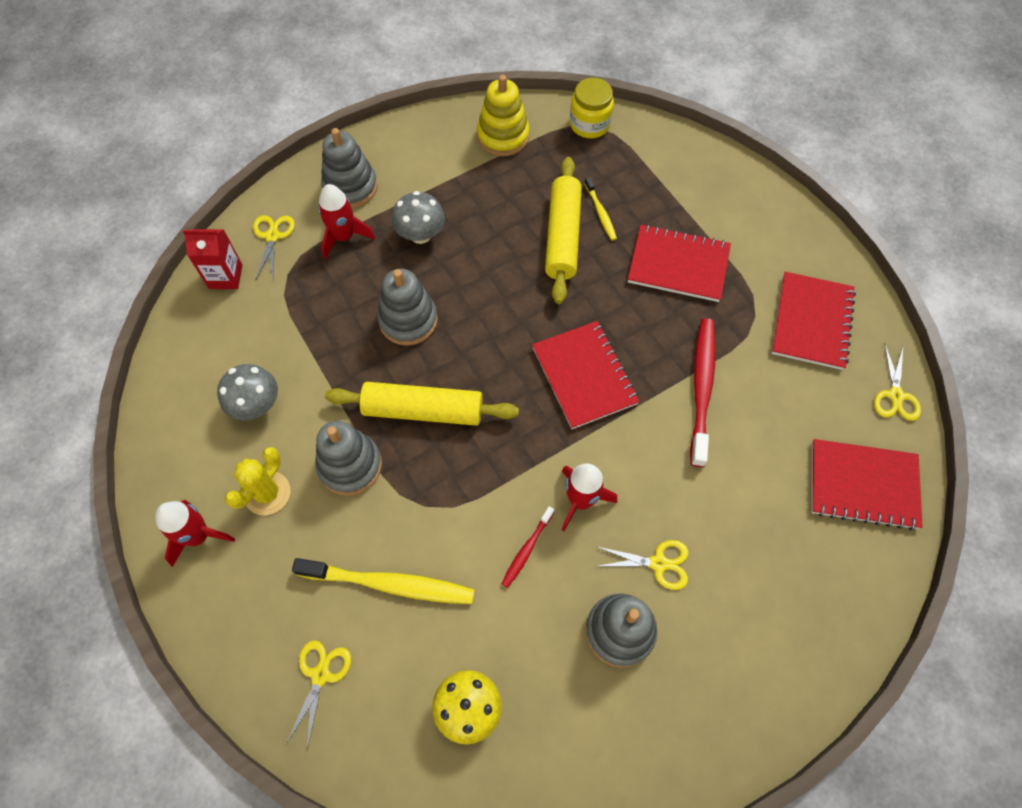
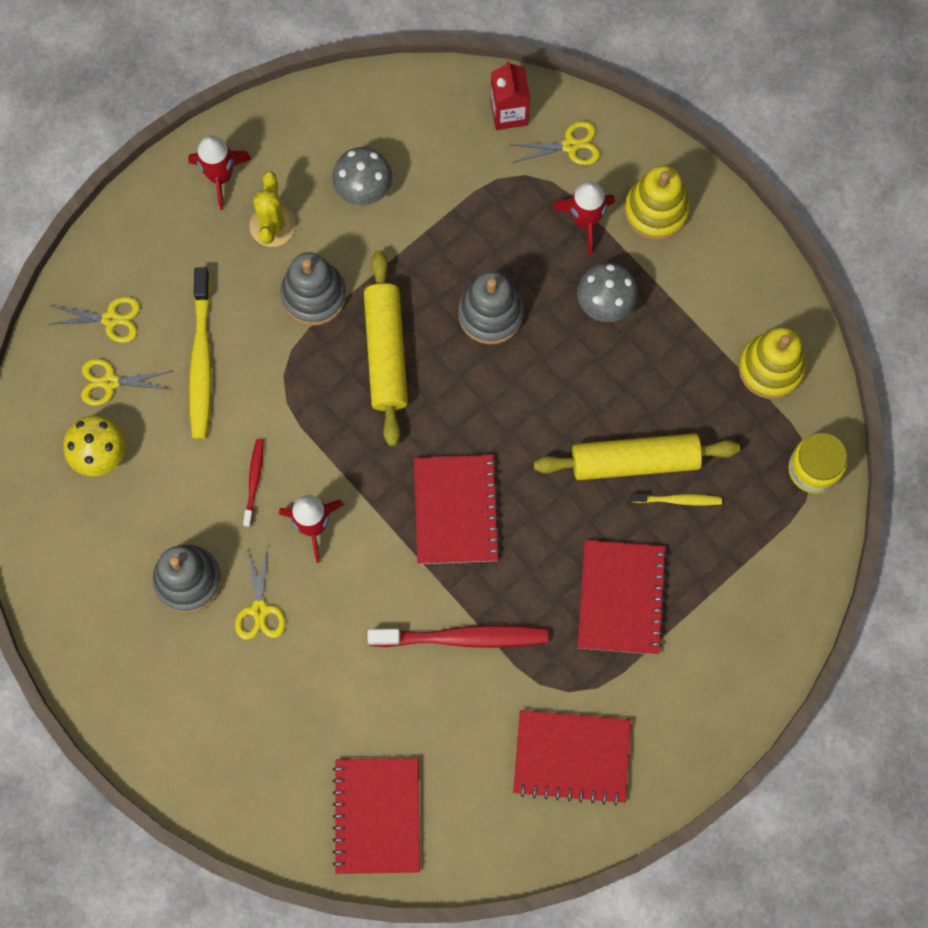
camera: 80 degrees right, 10 degrees up
yellow cactus [225,447,290,515] -> yellow cactus turned 75 degrees clockwise [250,171,296,247]
grey stacking toy [321,128,378,208] -> yellow stacking toy [624,165,690,241]
red toothbrush [501,506,554,588] -> red toothbrush turned 75 degrees clockwise [243,439,264,527]
red notebook [532,321,640,429] -> red notebook turned 60 degrees counterclockwise [414,455,501,564]
yellow toothbrush [585,177,617,241] -> yellow toothbrush turned 150 degrees counterclockwise [631,493,722,505]
yellow scissors [874,343,921,421] -> yellow scissors moved to [81,359,173,405]

